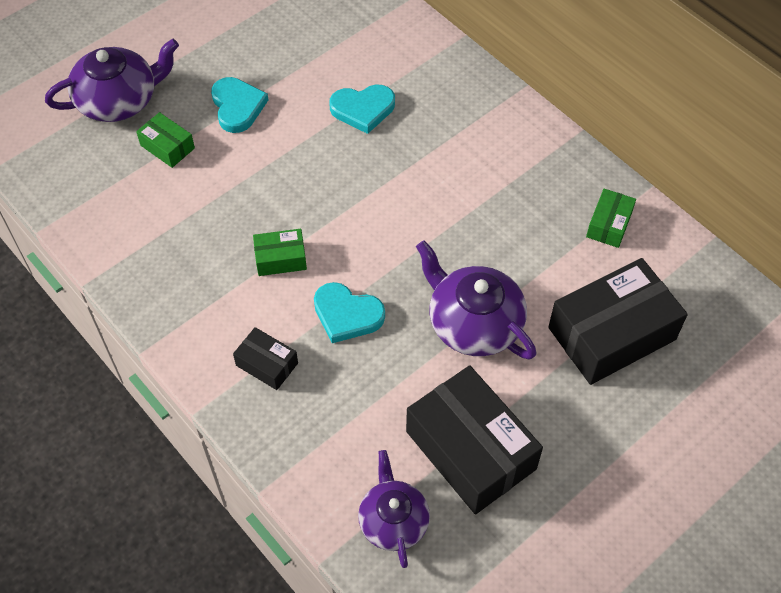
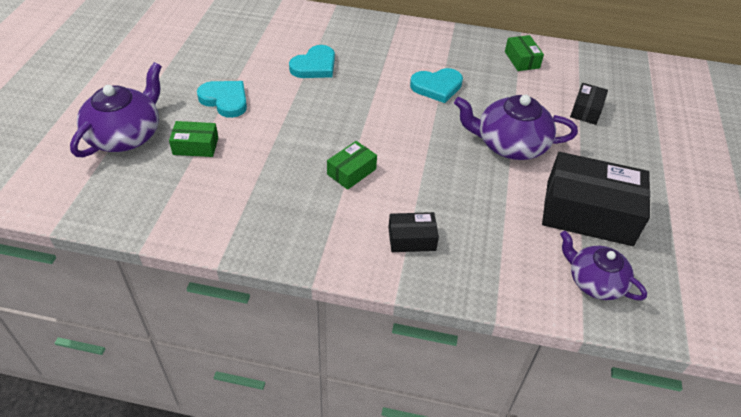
camera: 40 degrees left, 10 degrees down
turquoise heart [314,282,385,343] -> turquoise heart moved to [410,68,463,103]
black box [548,258,688,385] -> black box [570,83,608,125], size x0.48

